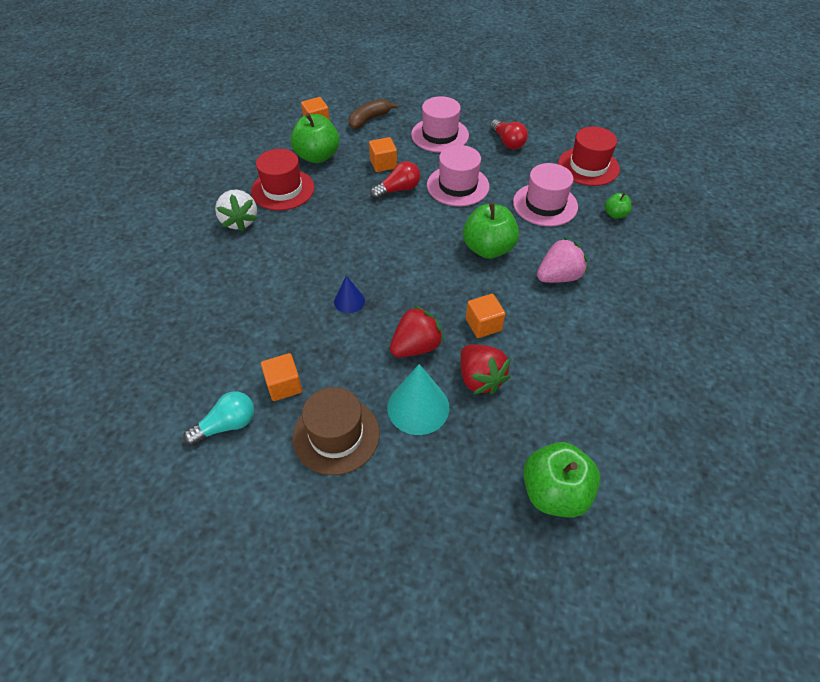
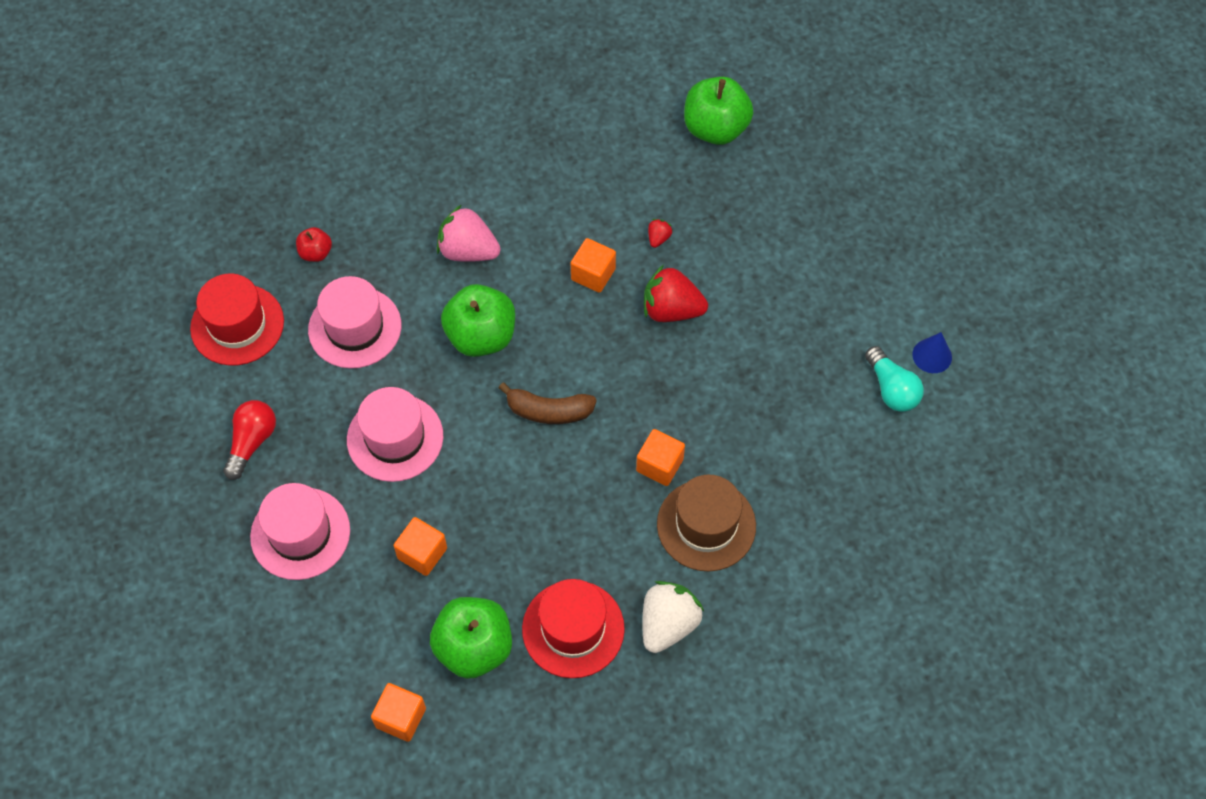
camera: 130 degrees left, 10 degrees up
turquoise light bulb [183,391,254,445] -> turquoise light bulb turned 135 degrees counterclockwise [865,346,924,412]
orange cube [261,353,302,401] -> orange cube moved to [636,429,685,486]
brown hat [293,387,380,475] -> brown hat moved to [657,475,756,571]
blue cone [334,275,365,313] -> blue cone moved to [912,332,952,373]
brown banana [349,99,398,129] -> brown banana moved to [499,383,597,424]
red light bulb [370,161,420,199] -> none
turquoise cone [387,364,449,435] -> none
red strawberry [460,344,510,395] -> red strawberry [648,219,672,248], size x0.46
green apple [605,193,632,219] -> red apple [296,227,332,262]

